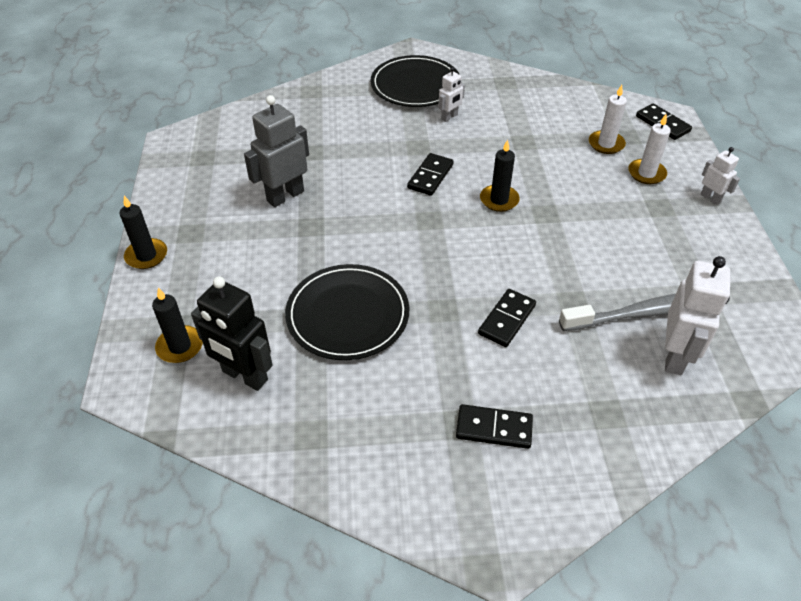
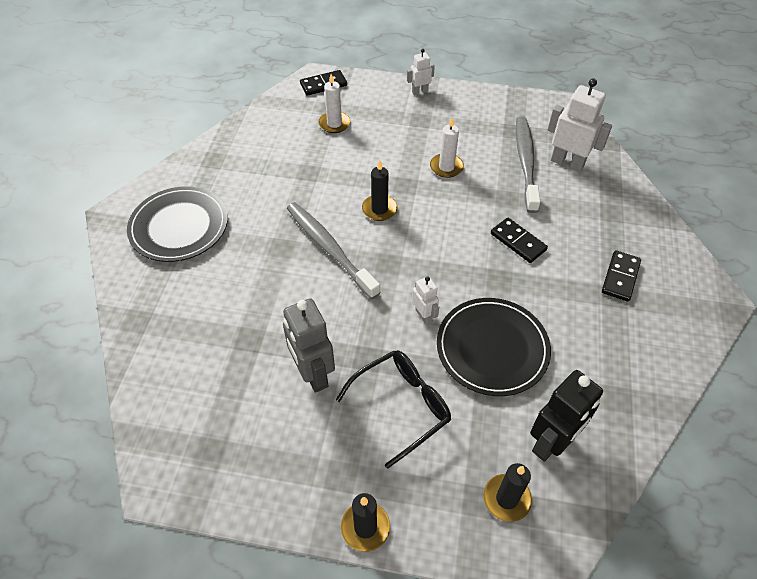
camera: 75 degrees left, 5 degrees up
black domino [407,153,454,196] -> grey toothbrush [287,202,381,299]
white robot [439,67,465,122] -> white robot moved to [412,276,439,325]
white candle [628,114,671,184] -> white candle moved to [430,117,464,178]
none -> black glasses [336,350,451,469]

